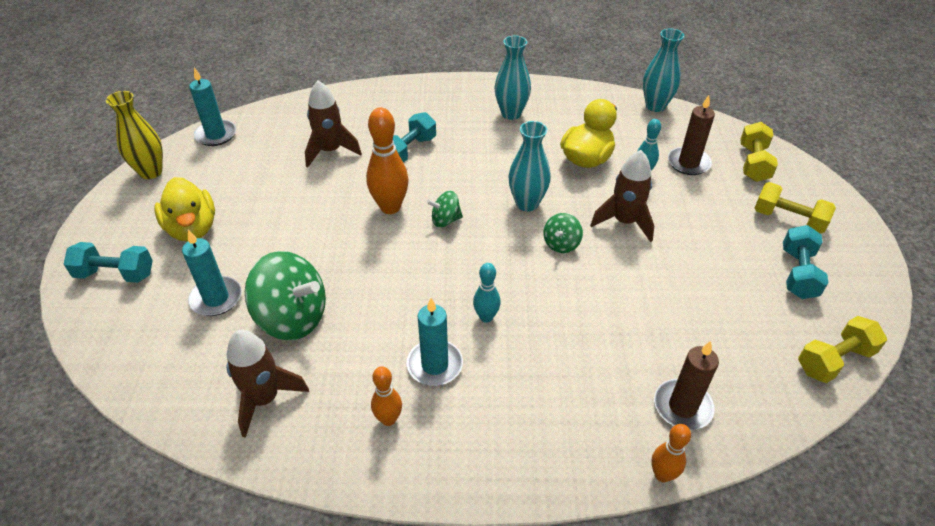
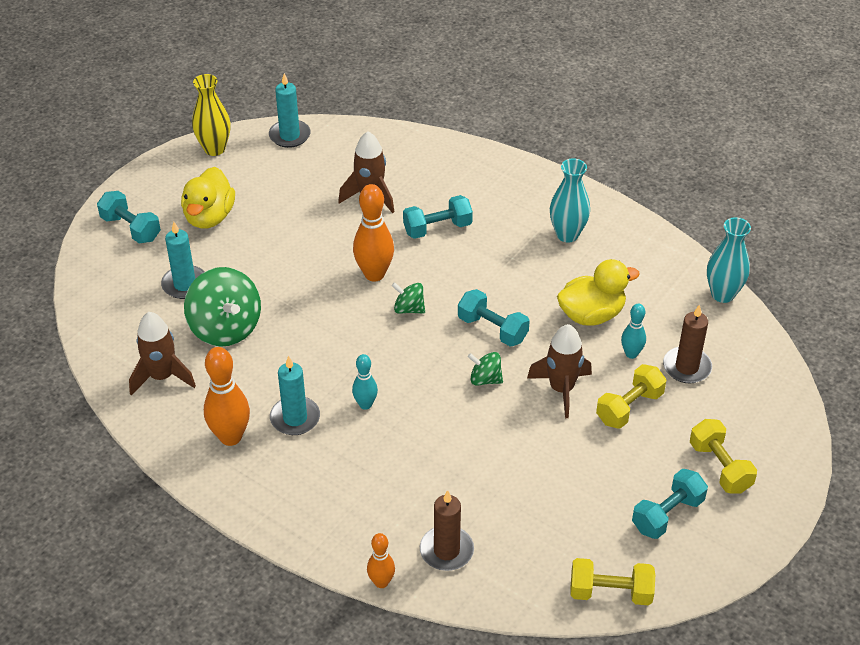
camera: 35 degrees right, 0 degrees up
orange bowling pin [371,366,402,426] -> orange bowling pin [204,347,250,446], size x1.74
turquoise vase [508,121,551,212] -> turquoise dumbbell [458,289,530,346]
green spinning top [544,213,583,253] -> green spinning top turned 45 degrees clockwise [468,352,503,386]
yellow dumbbell [740,122,778,182] -> yellow dumbbell moved to [596,364,667,429]

